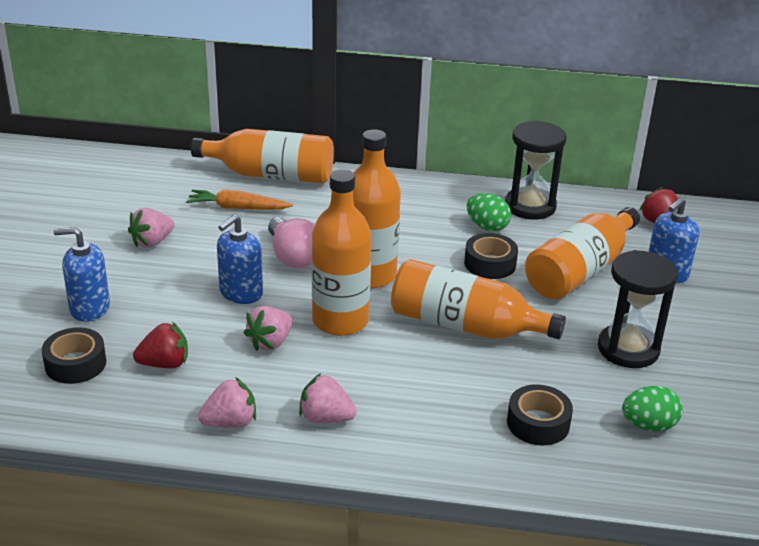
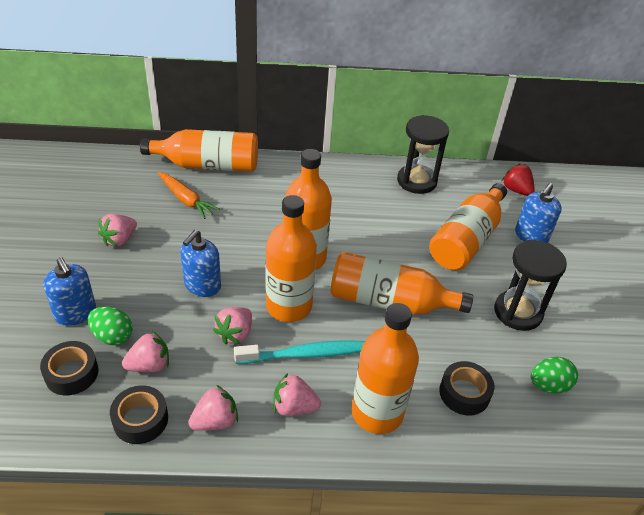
camera: 10 degrees left, 10 degrees up
blue soap dispenser [54,227,110,322] -> blue soap dispenser turned 120 degrees counterclockwise [43,257,96,326]
red strawberry [133,322,188,368] -> pink strawberry [122,331,169,372]
orange carrot [186,189,293,210] -> orange carrot turned 135 degrees counterclockwise [157,172,220,219]
pink light bulb [268,217,315,268] -> none
black tape [464,233,518,279] -> black tape moved to [110,385,168,444]
green egg [467,193,511,231] -> green egg moved to [88,306,133,345]
none -> turquoise toothbrush [234,340,365,364]
none -> orange bottle [352,303,419,434]

